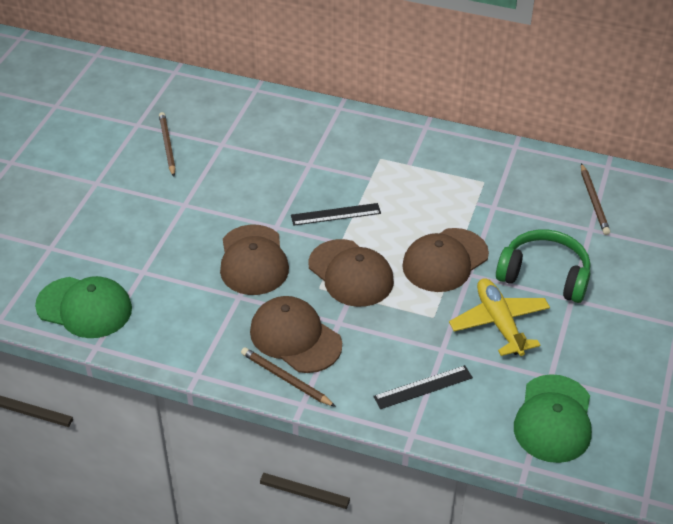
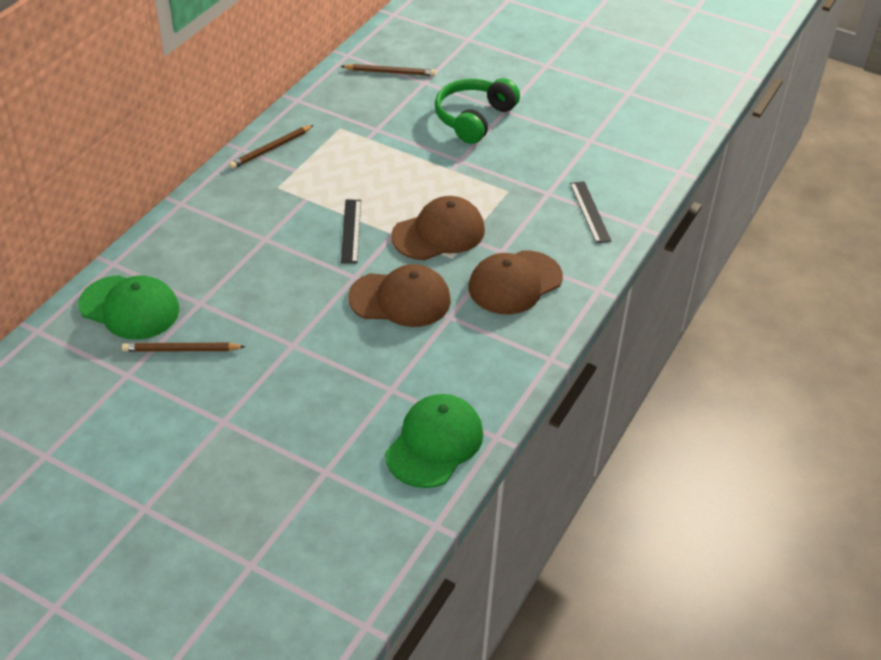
camera: 80 degrees left, 0 degrees up
brown pencil [241,347,336,407] -> brown pencil moved to [229,125,314,169]
brown cap [402,228,489,292] -> none
yellow plane [449,278,550,356] -> none
green cap [514,374,592,463] -> green cap moved to [78,275,179,340]

